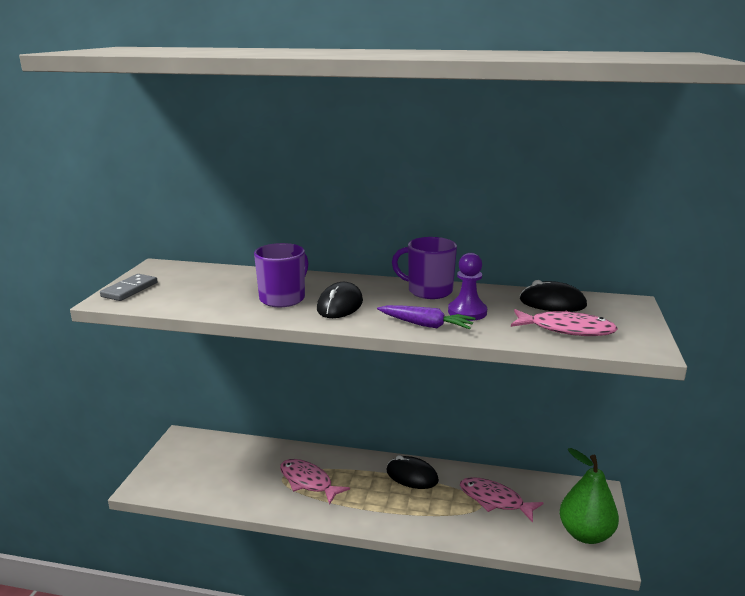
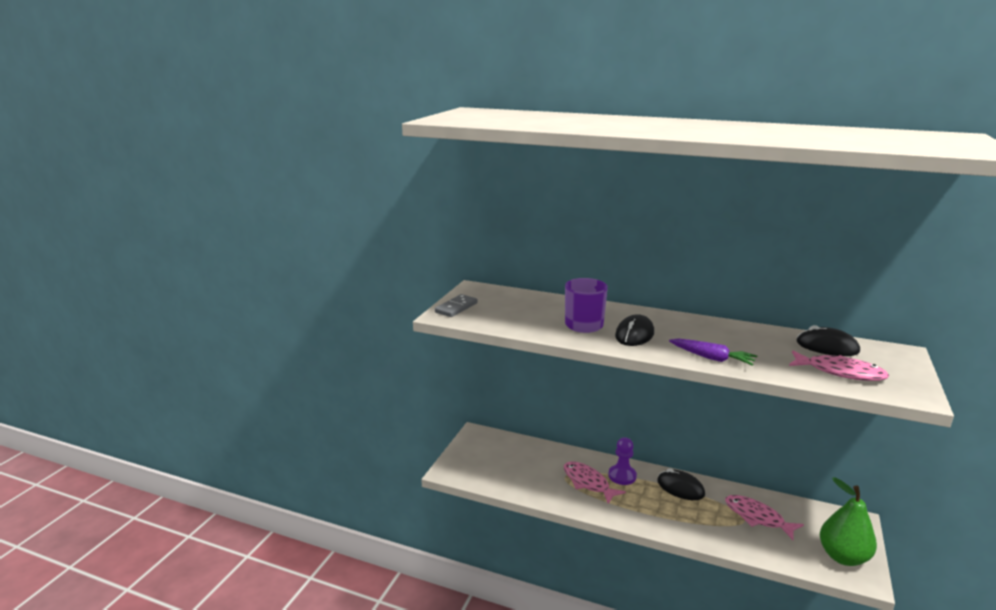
camera: 10 degrees right, 0 degrees up
purple mug [392,237,457,299] -> none
purple pawn [448,253,487,321] -> purple pawn moved to [608,437,637,485]

